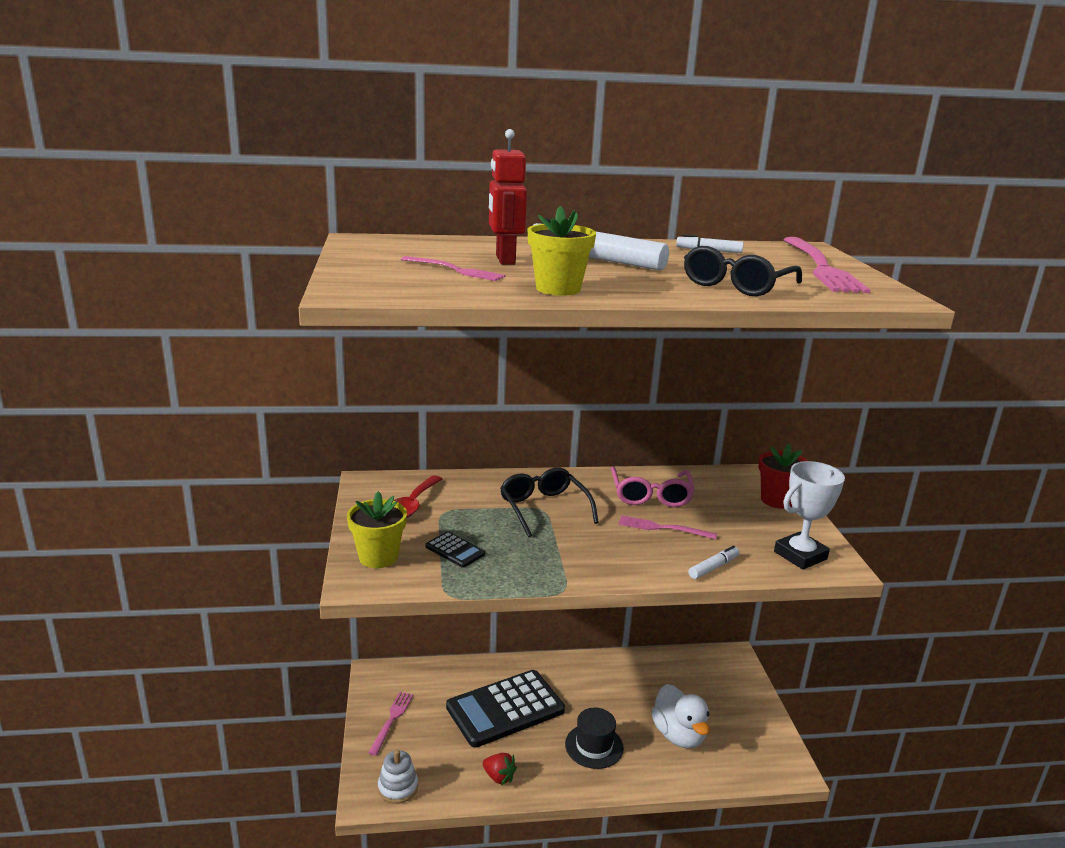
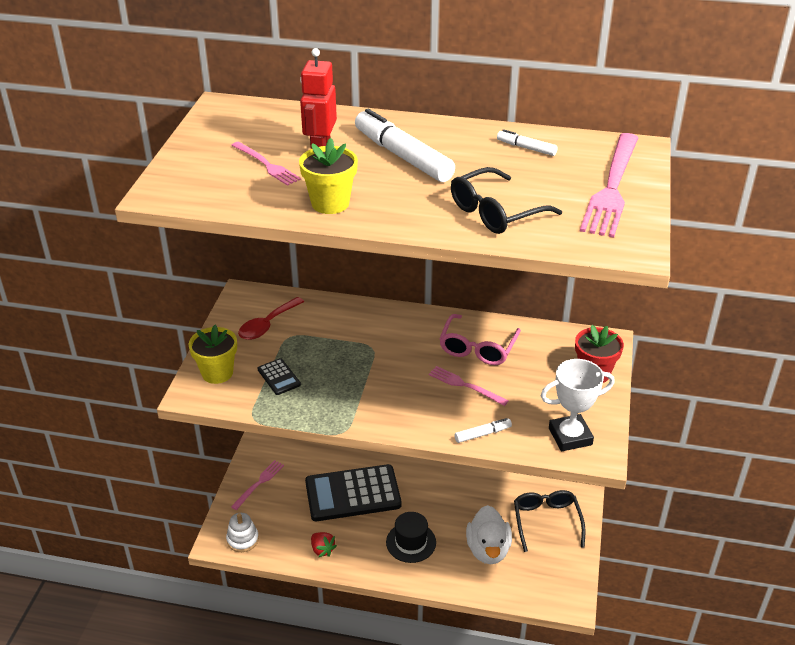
camera: 20 degrees right, 15 degrees up
black glasses [500,467,599,537] -> black glasses moved to [514,490,586,552]

